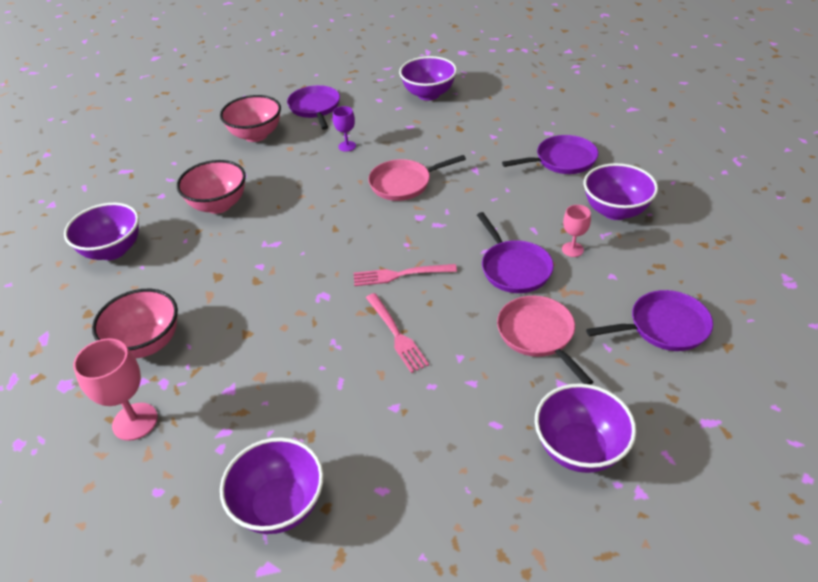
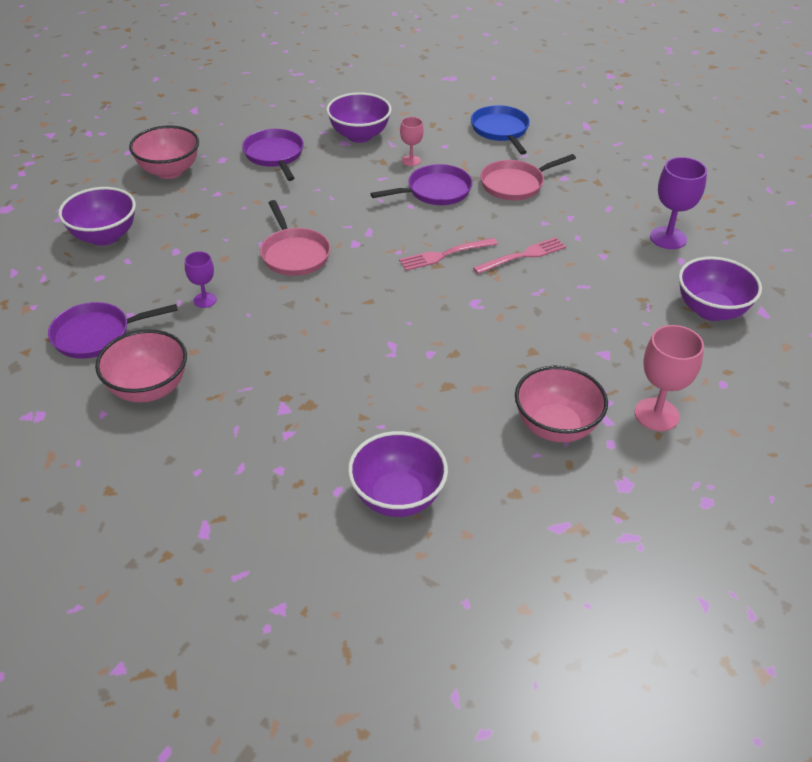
camera: 95 degrees left, 0 degrees up
pink bowl [177,160,246,214] -> pink bowl moved to [129,126,199,179]
pink fork [354,264,457,286] -> pink fork turned 75 degrees clockwise [399,238,497,271]
purple bowl [535,383,636,473] -> none
purple pan [586,290,713,351] -> blue pan [471,105,530,155]
none -> purple goblet [650,157,707,249]

